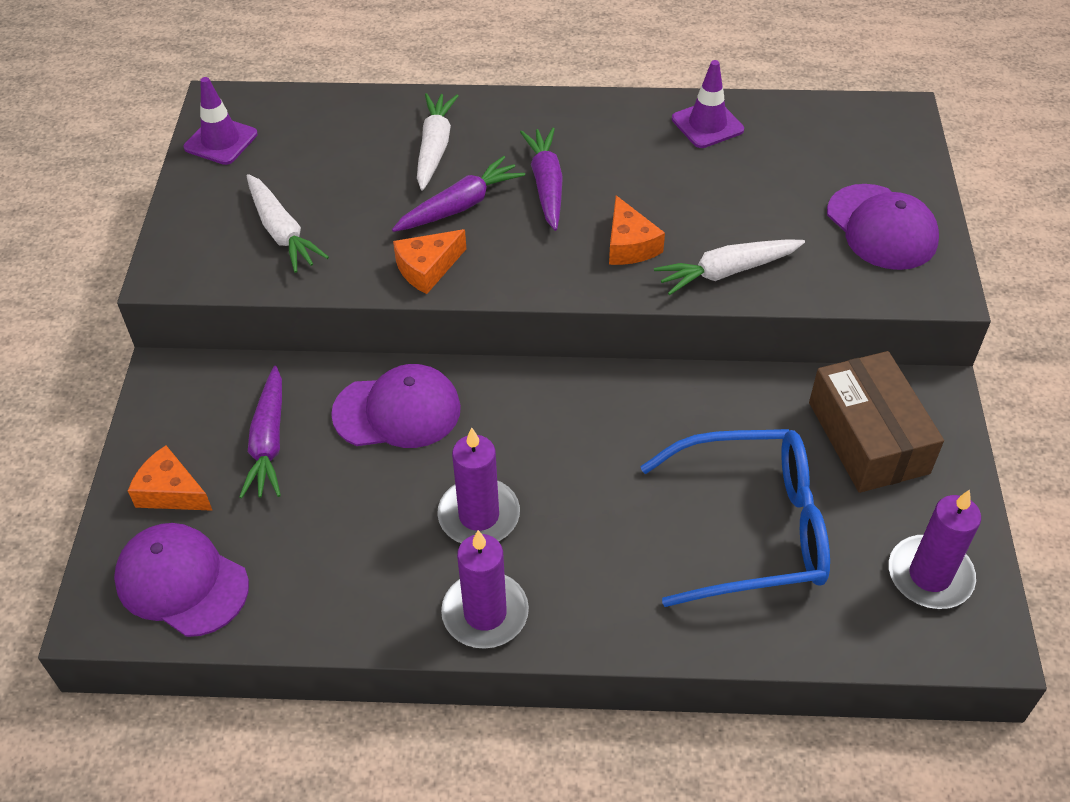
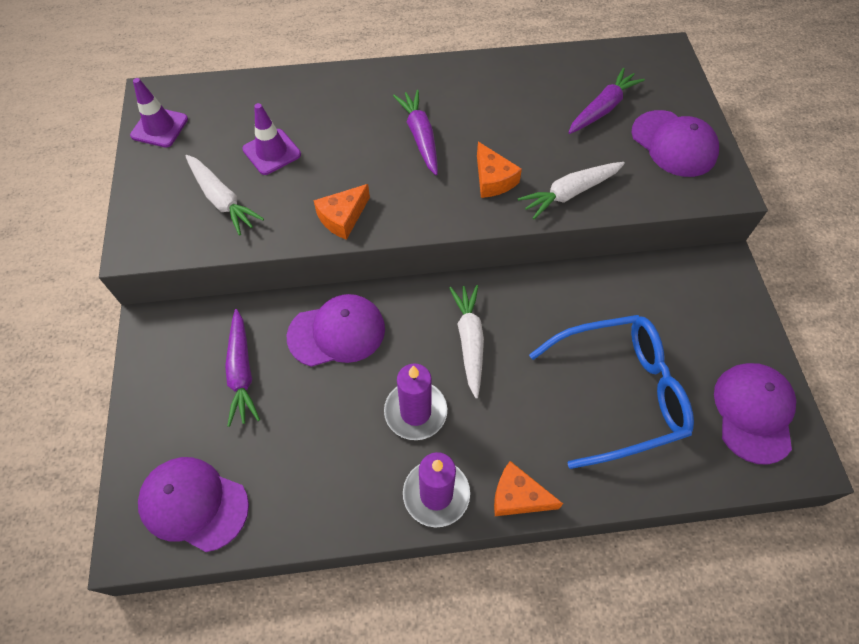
camera: 10 degrees left, 10 degrees up
orange cheese [128,445,213,511] -> orange cheese moved to [494,461,563,516]
purple carrot [392,156,525,232] -> purple carrot moved to [568,67,645,134]
white carrot [417,93,458,190] -> white carrot moved to [449,285,484,399]
purple traffic cone [672,60,744,148] -> purple traffic cone moved to [242,103,301,175]
brown box [809,351,944,493] -> none
purple candle [889,490,981,609] -> purple cap [714,363,796,465]

